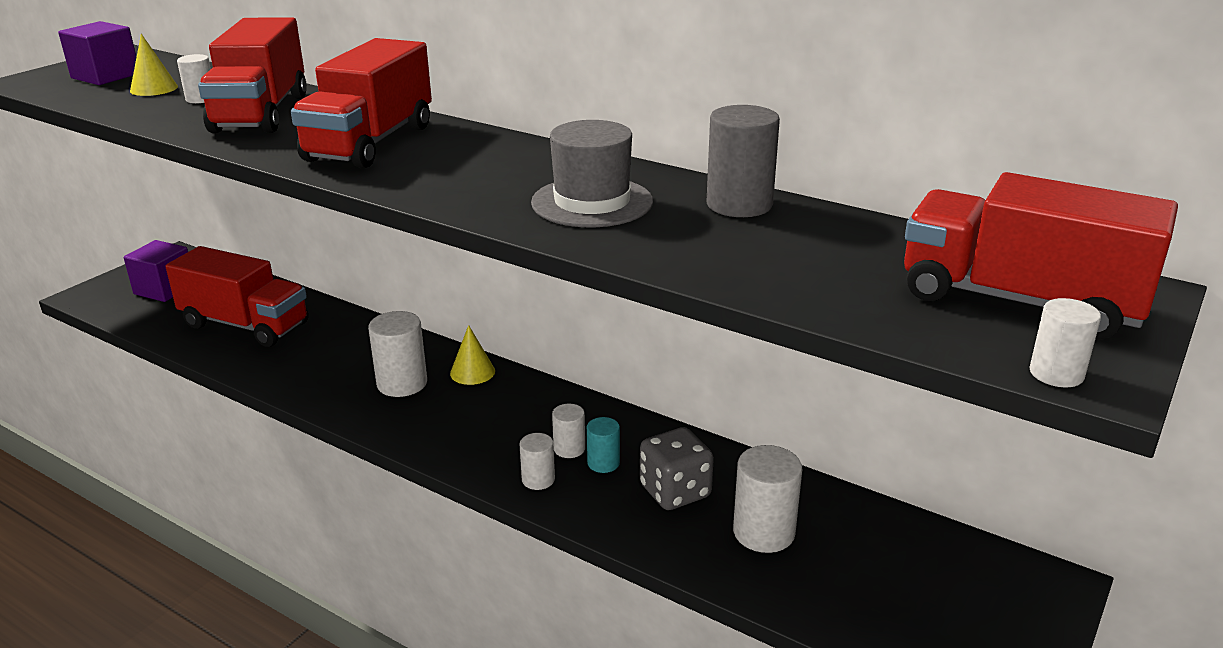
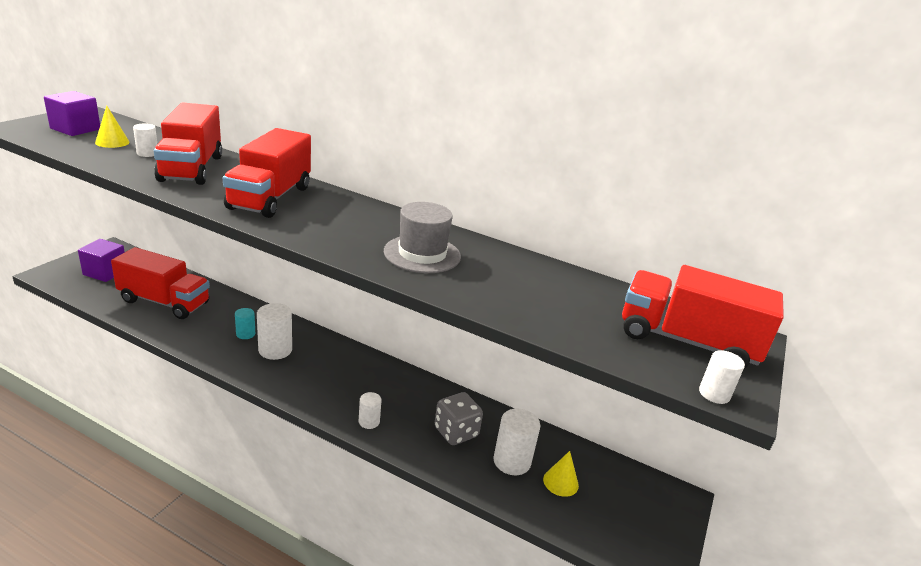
camera: 10 degrees left, 0 degrees up
yellow cone [450,325,495,385] -> yellow cone moved to [543,451,579,497]
white cylinder [552,404,585,458] -> none
turquoise cylinder [587,417,620,473] -> turquoise cylinder moved to [235,308,255,339]
grey cylinder [707,105,780,217] -> none

